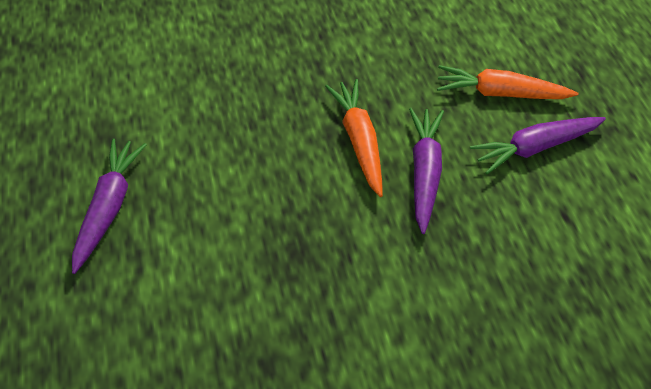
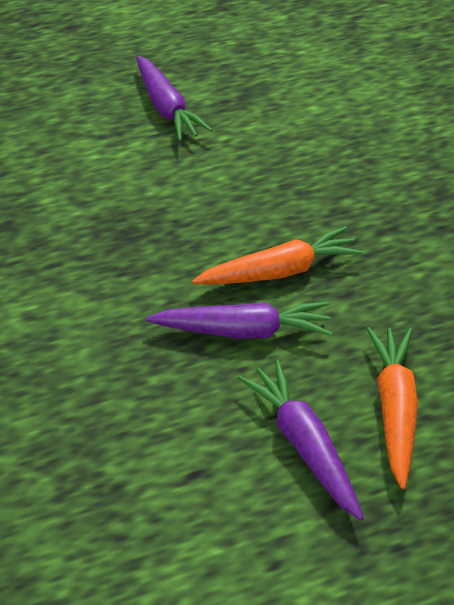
camera: 85 degrees right, 10 degrees down
purple carrot [72,138,147,274] -> purple carrot turned 60 degrees clockwise [136,56,213,141]

